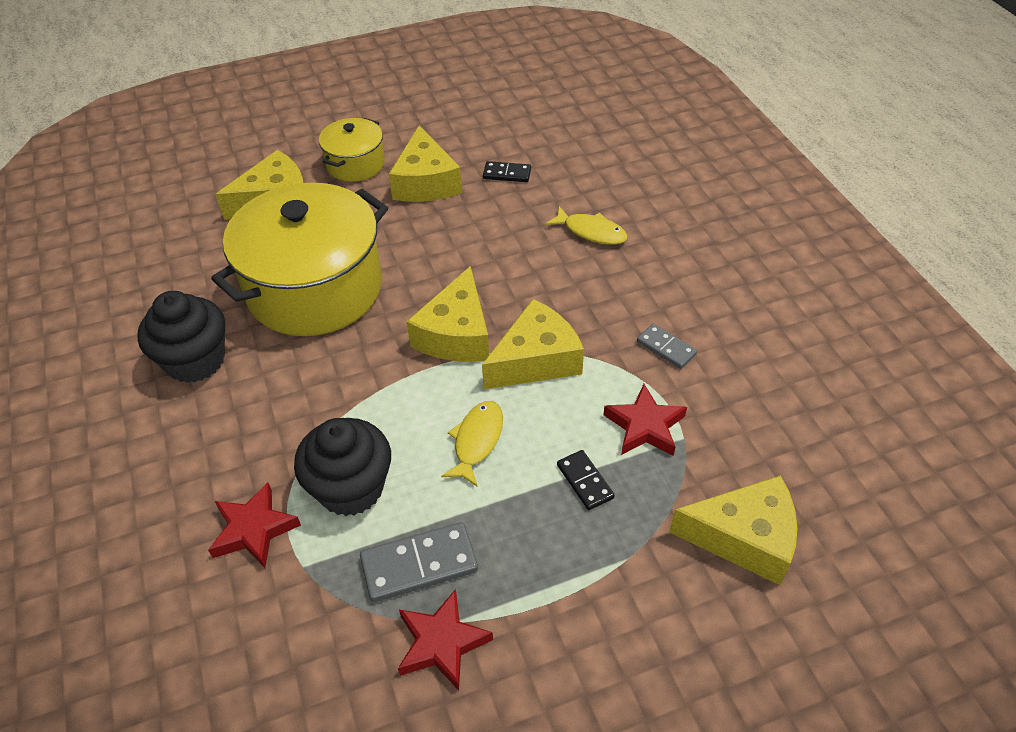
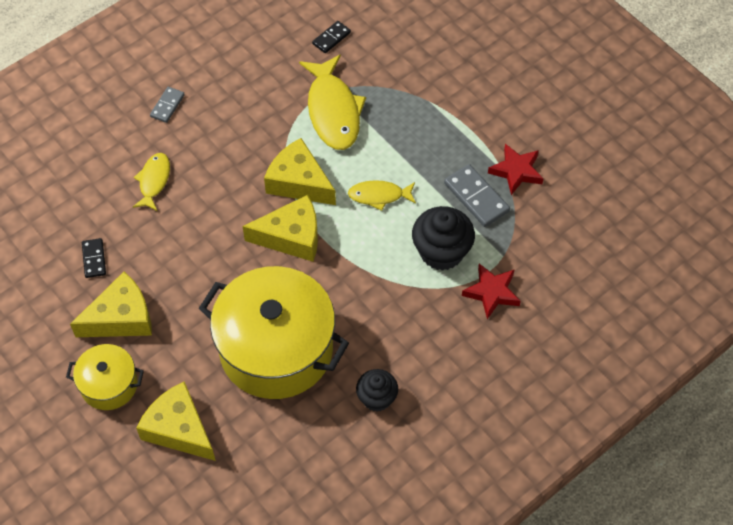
camera: 110 degrees left, 10 degrees up
black cupcake [137,291,225,383] -> black cupcake [356,369,398,412], size x0.63
black domino [557,450,615,510] -> black domino moved to [312,21,351,53]
red star [603,384,687,456] -> yellow fish [299,54,366,150]
grey domino [637,324,697,369] -> grey domino moved to [150,87,185,123]
yellow cheese [669,475,797,585] -> none

